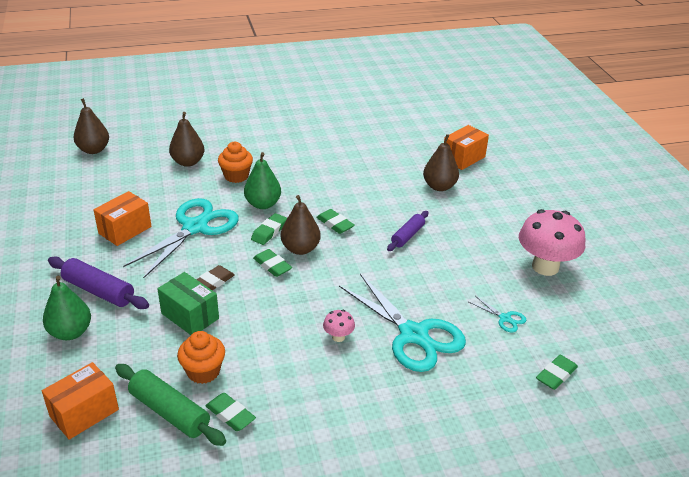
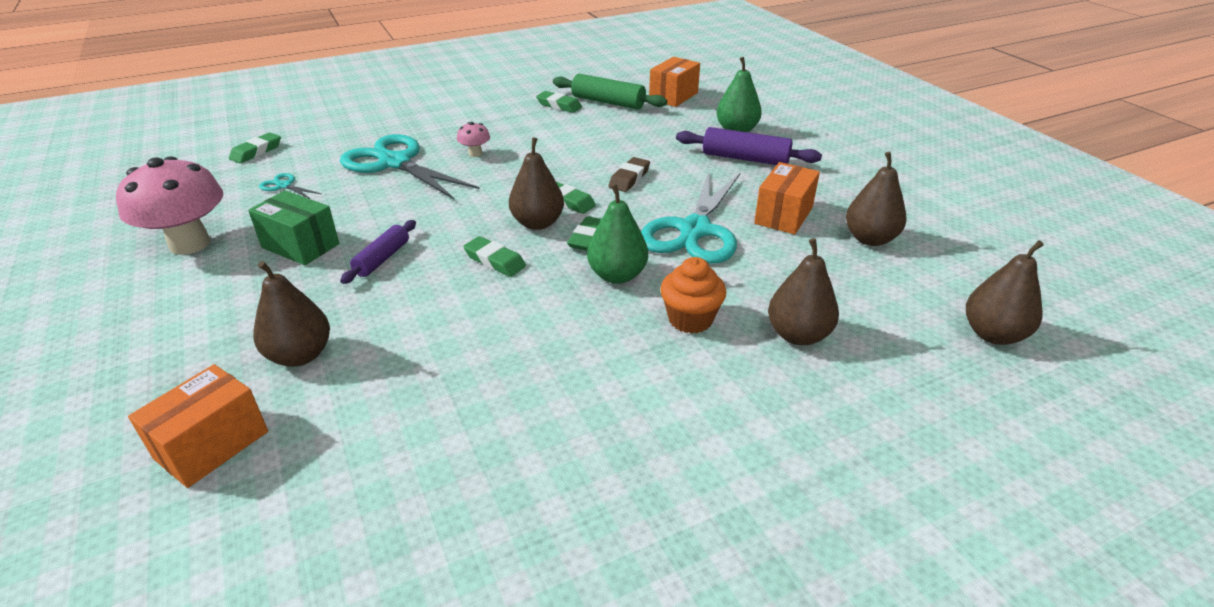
camera: 170 degrees right, 0 degrees up
green box [157,272,219,335] -> green box moved to [248,190,339,265]
orange cupcake [177,331,225,384] -> none
none -> brown pear [846,152,907,246]

